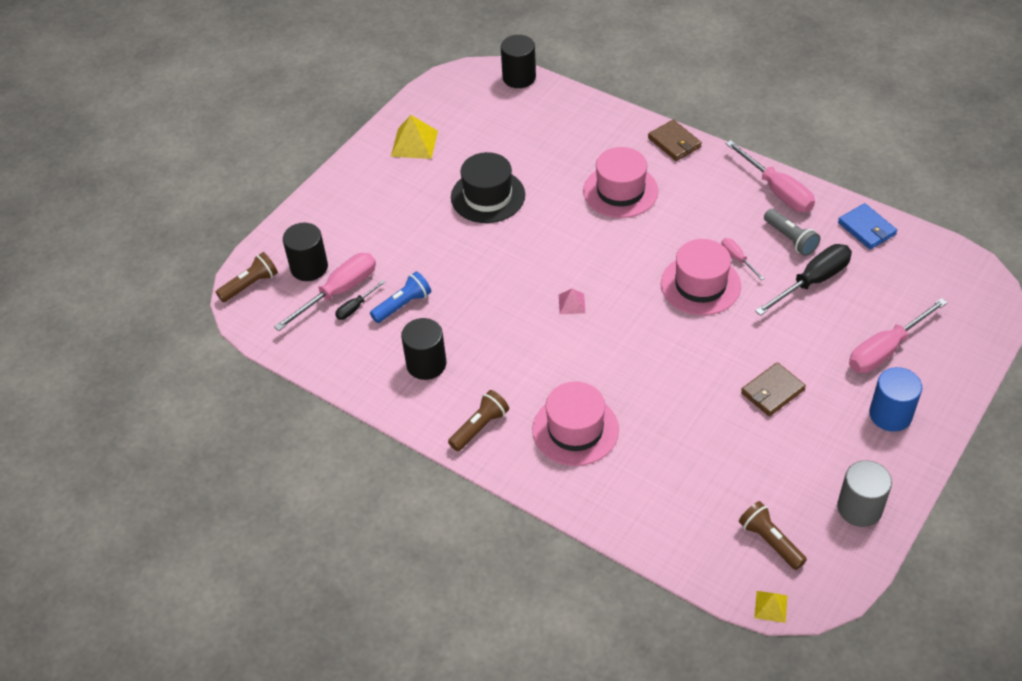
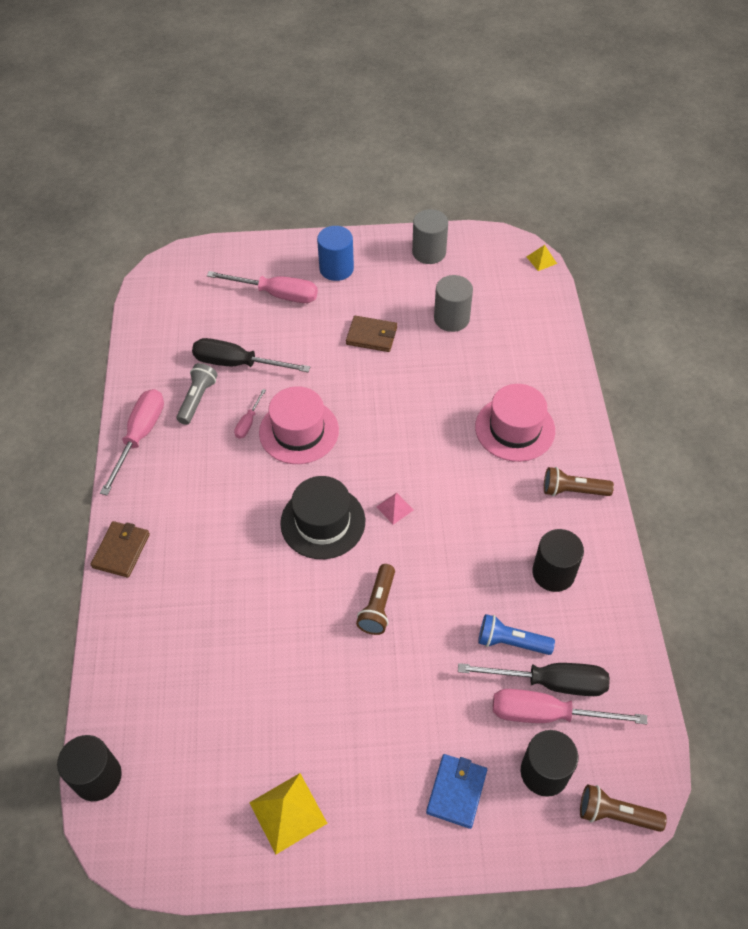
camera: 130 degrees left, 5 degrees up
black screwdriver [335,280,385,320] -> black screwdriver [458,663,610,696], size x1.98
black hat [451,152,525,223] -> black hat moved to [280,476,365,559]
pink hat [583,147,658,218] -> none
brown flashlight [739,501,807,570] -> brown flashlight moved to [356,564,395,635]
blue wallet [838,203,897,250] -> blue wallet moved to [426,754,487,829]
none -> grey cylinder [434,275,473,332]

